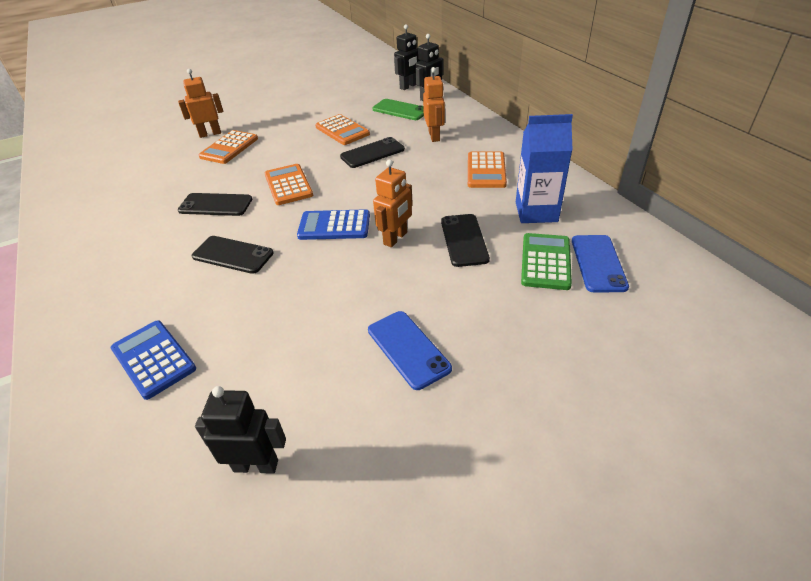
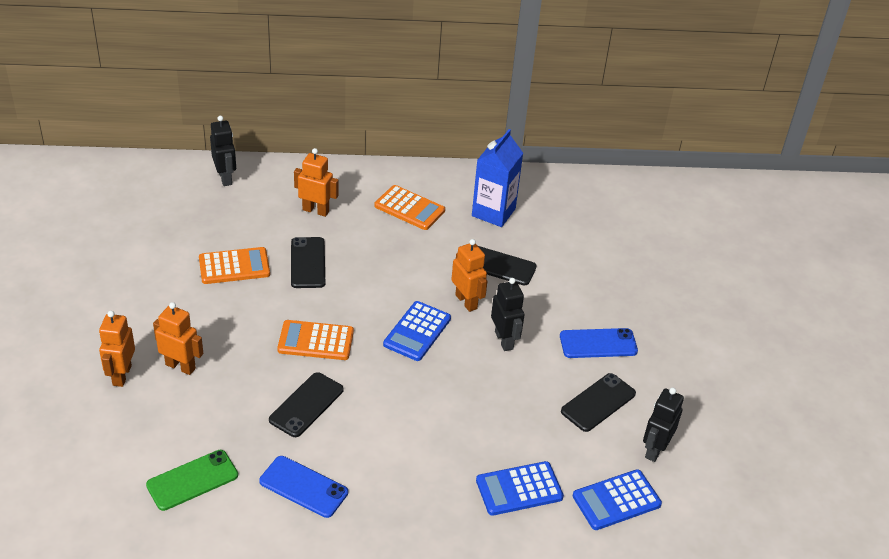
camera: 70 degrees left, 0 degrees up
black phone [192,236,274,274] -> black phone moved to [561,373,636,432]
orange calculator [199,130,258,164] -> orange robot [153,302,203,375]
green phone [373,99,424,120] -> green phone moved to [146,450,238,511]
black robot [394,24,420,90] -> black robot moved to [491,278,524,351]
green calculator [521,233,572,290] -> none
blue phone [572,235,629,292] -> blue phone moved to [259,456,348,518]
none -> blue calculator [573,469,662,530]

